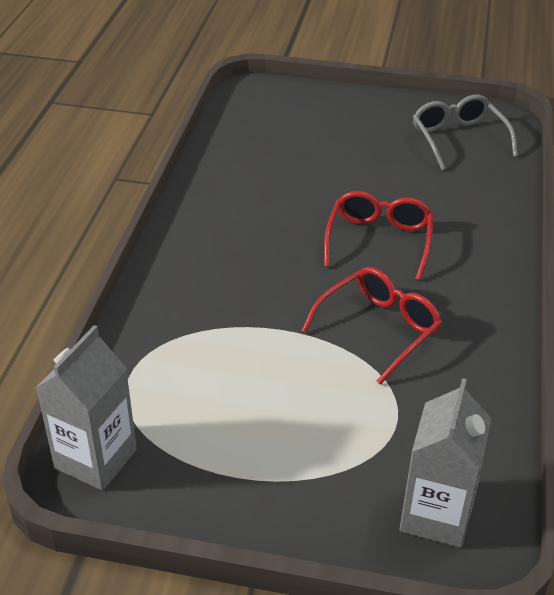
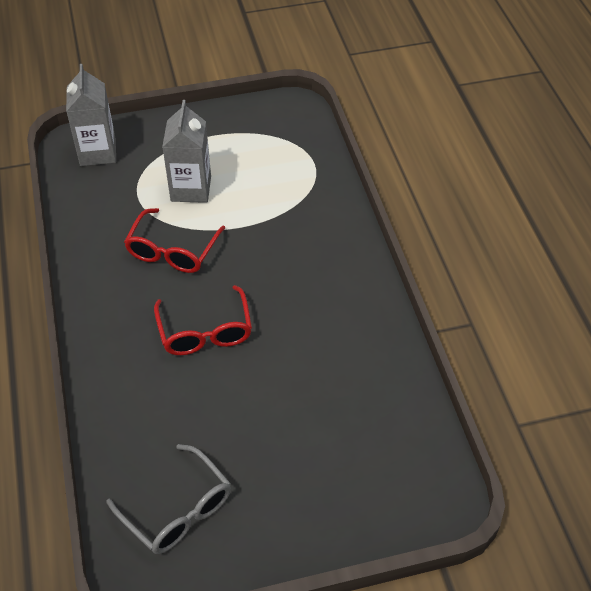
camera: 155 degrees right, 10 degrees up
grey carton [36,325,137,491] -> grey carton moved to [162,100,211,203]

